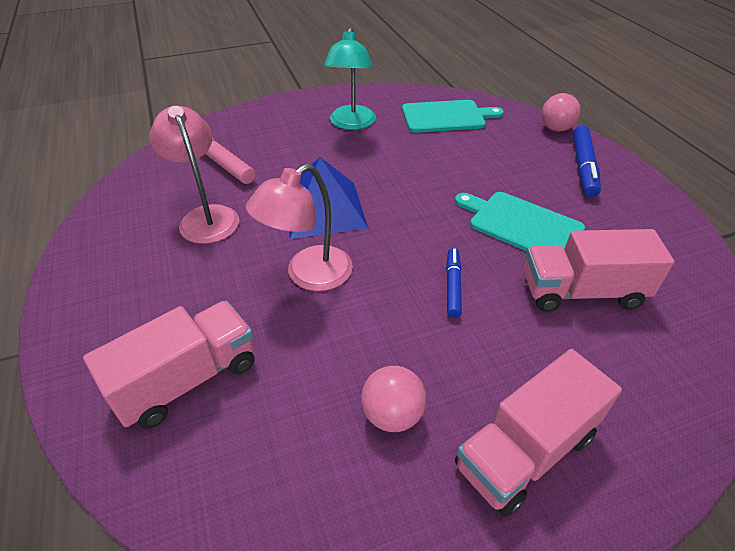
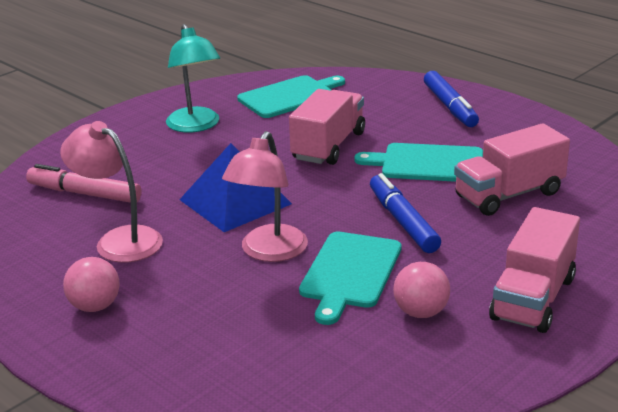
camera: 25 degrees left, 15 degrees down
pink truck [83,301,255,429] -> pink truck moved to [289,89,365,165]
blue marker [446,248,462,318] -> blue marker [370,173,441,253], size x1.58
pink ball [542,93,581,132] -> pink ball moved to [63,257,120,312]
none -> turquoise cutting board [299,232,402,325]

